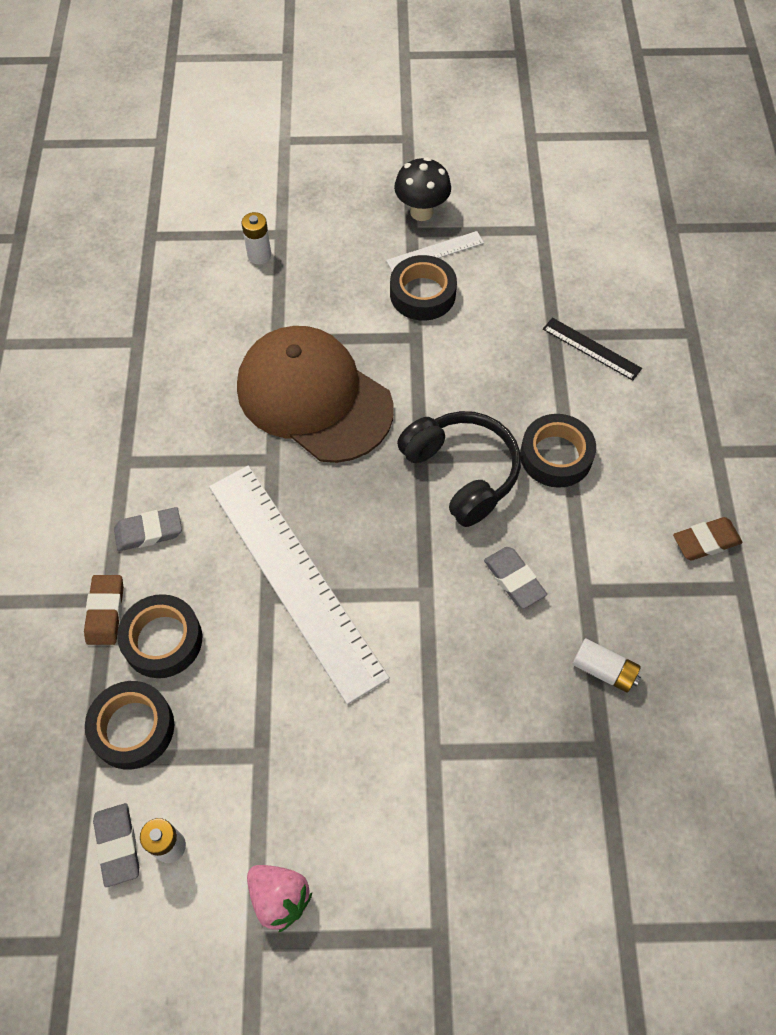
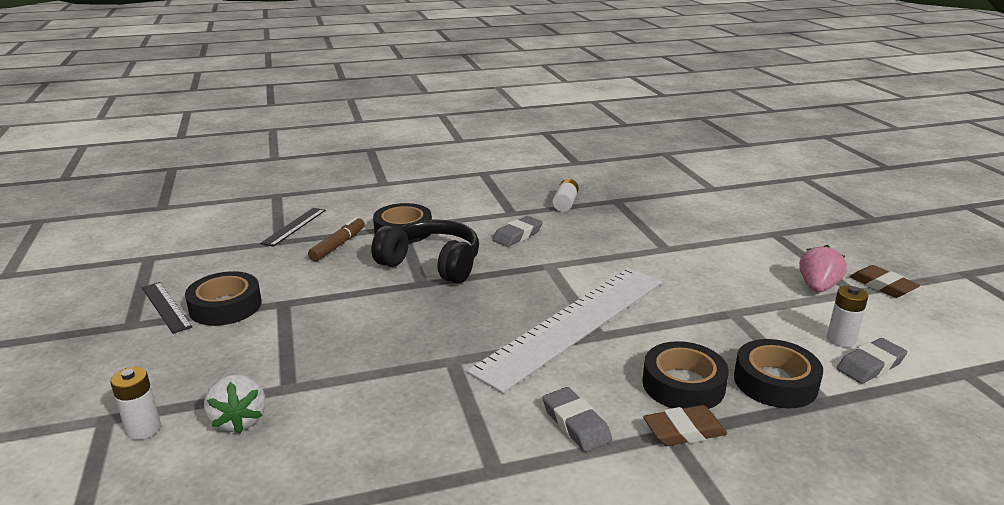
camera: 105 degrees left, 35 degrees down
brown cap [237,326,394,463] -> none
white ruler [386,231,484,271] -> black ruler [142,282,192,334]
black mushroom [394,157,451,221] -> none
black headphones [397,411,521,527] -> black headphones turned 75 degrees clockwise [371,220,479,284]
brown eraser [673,517,743,560] -> brown eraser moved to [850,265,920,298]
none -> white strawberry [204,374,266,434]
none -> brown marker [308,217,365,261]

